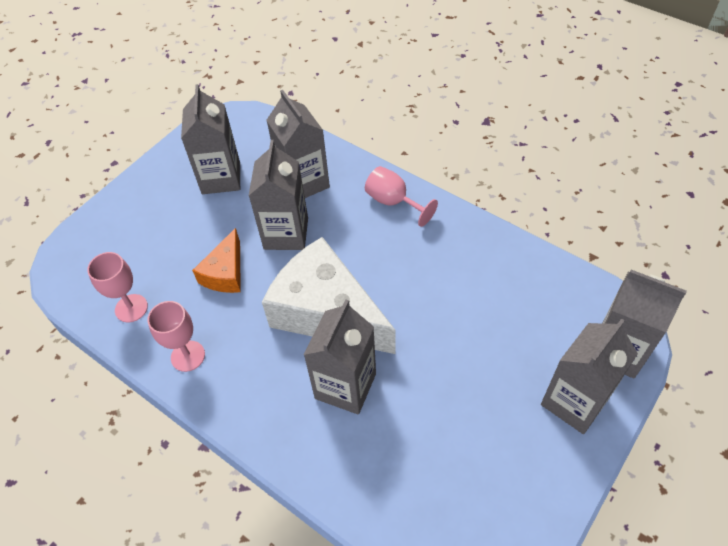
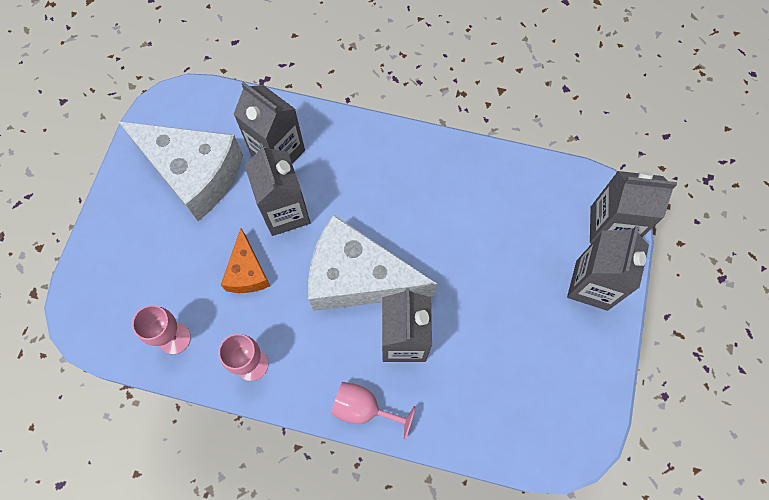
camera: 25 degrees left, 15 degrees up
grey carton [181,84,240,194] -> white cheese [119,122,243,221]
pink goblet [365,166,438,227] -> pink goblet moved to [331,382,416,440]

